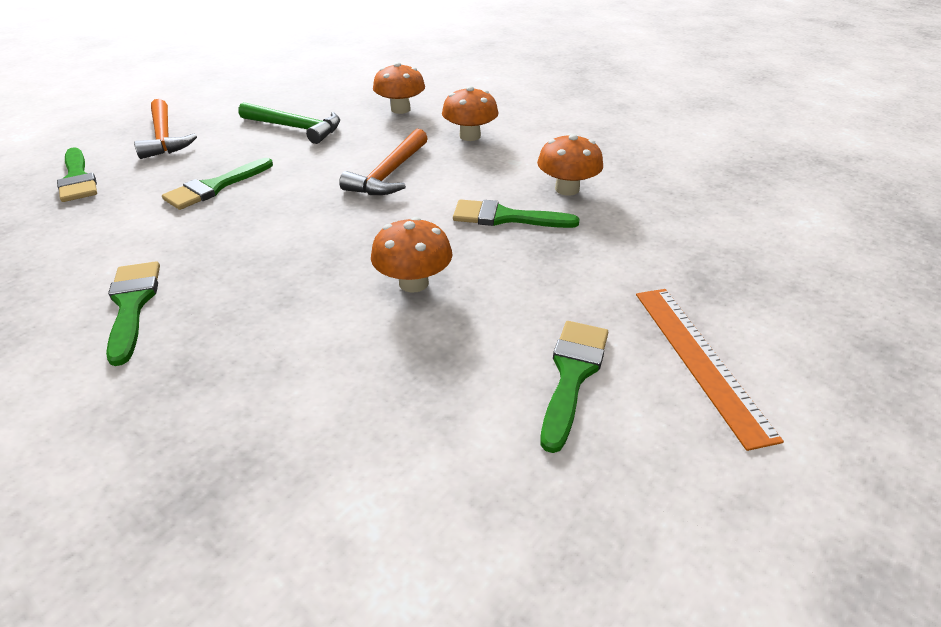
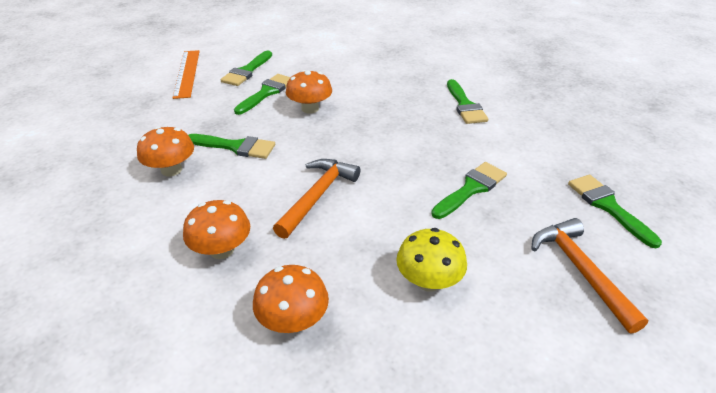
camera: 175 degrees left, 0 degrees up
green hammer [238,102,340,144] -> yellow mushroom [396,228,467,292]
none -> green brush [234,74,291,115]

